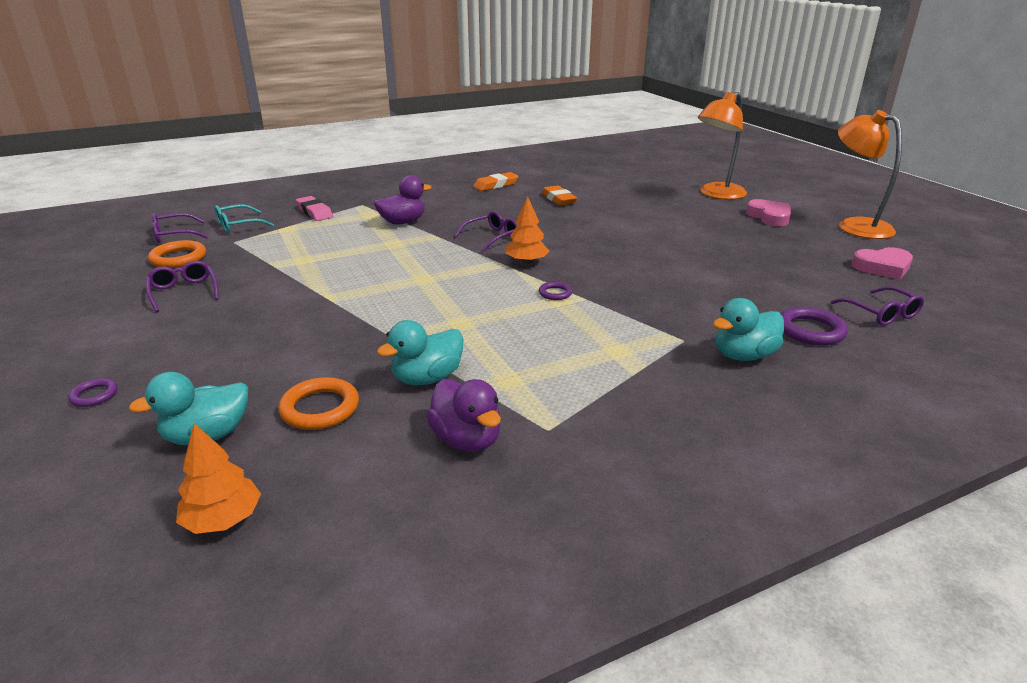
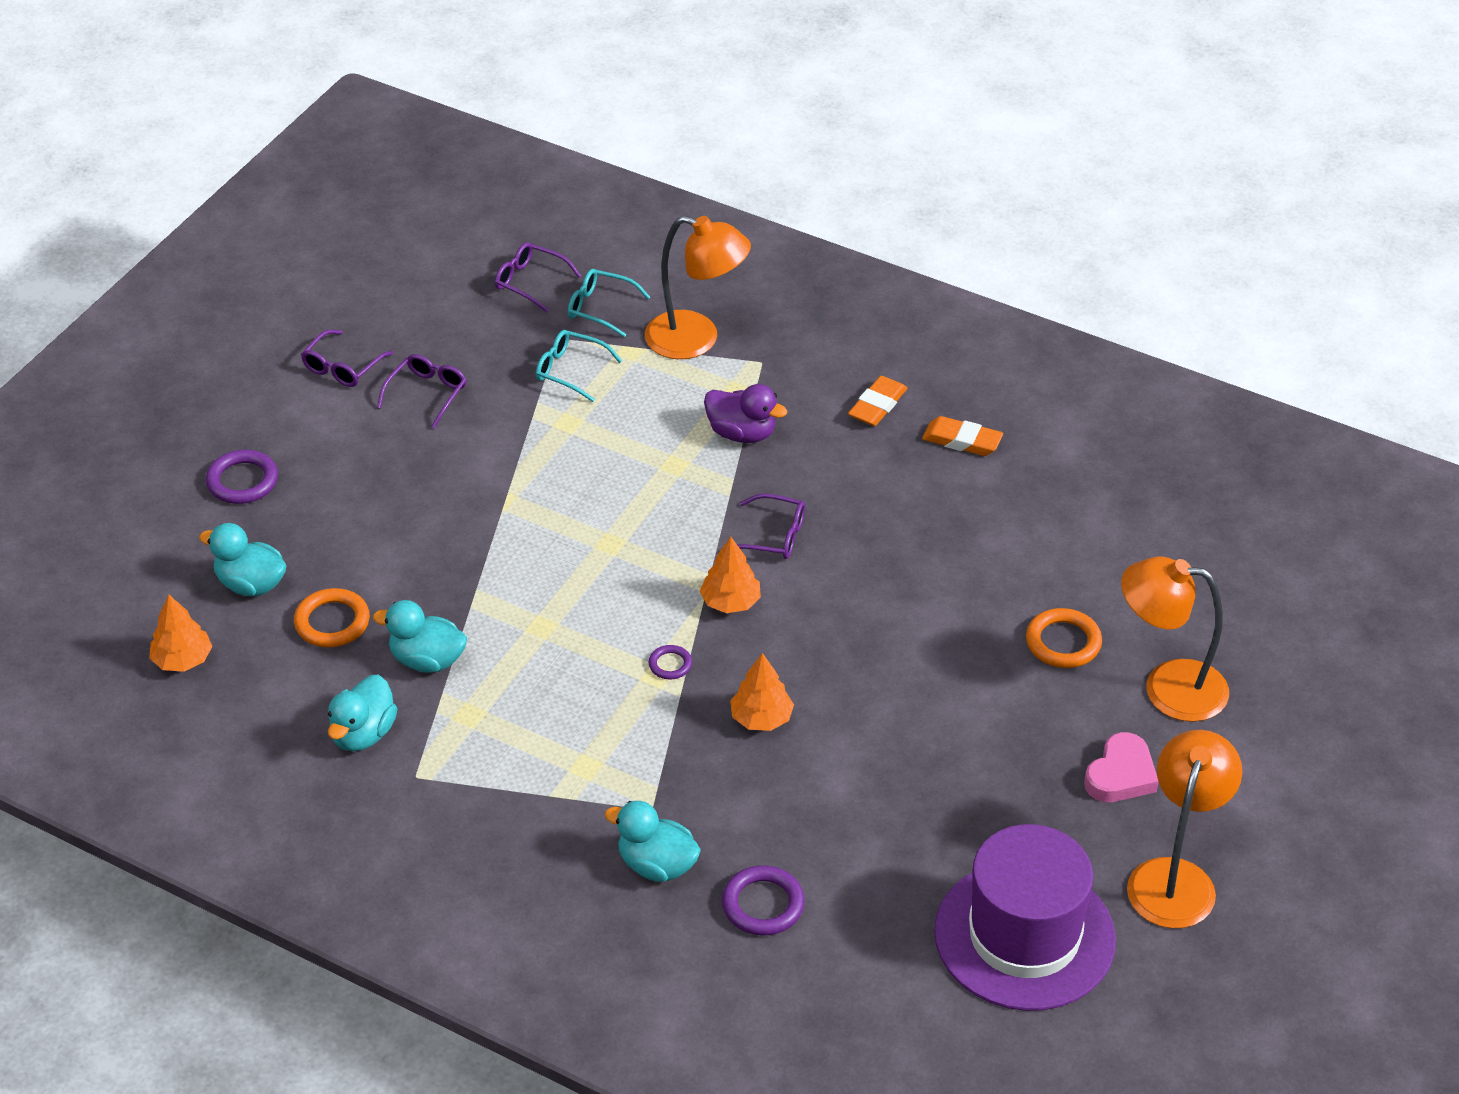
camera: 55 degrees right, 15 degrees up
purple ring [68,378,117,407] -> purple ring [206,450,278,504], size x1.76
orange ring [148,240,206,268] -> orange ring moved to [1026,608,1102,668]
pink eraser [296,196,333,221] -> orange lamp [645,216,751,359]
purple duck [426,379,501,452] -> turquoise duck [328,674,398,751]
orange eraser [541,185,577,206] -> orange eraser moved to [848,376,907,426]
purple glasses [831,286,924,326] -> purple glasses moved to [301,330,393,387]
pink heart [852,247,913,279] -> purple hat [934,824,1116,1011]
none -> turquoise glasses [536,330,622,402]
none -> orange tree [730,653,794,731]

